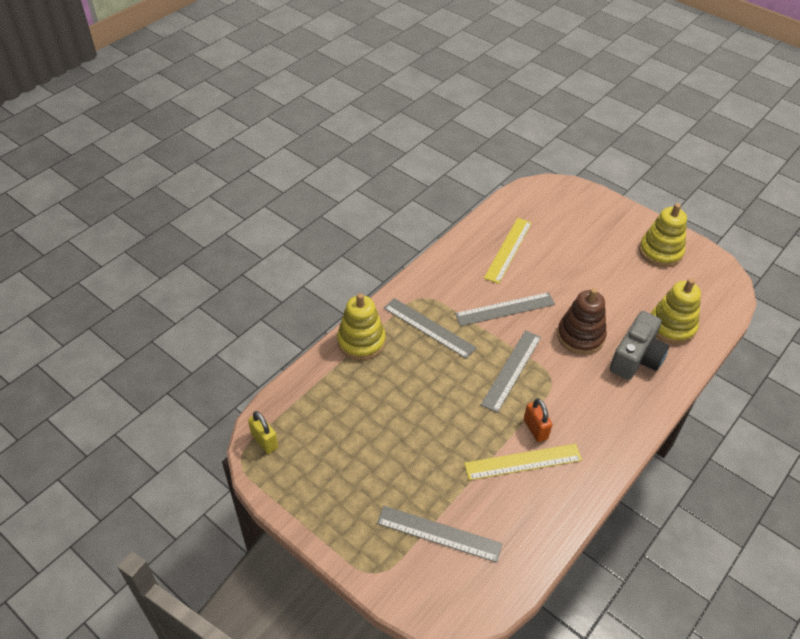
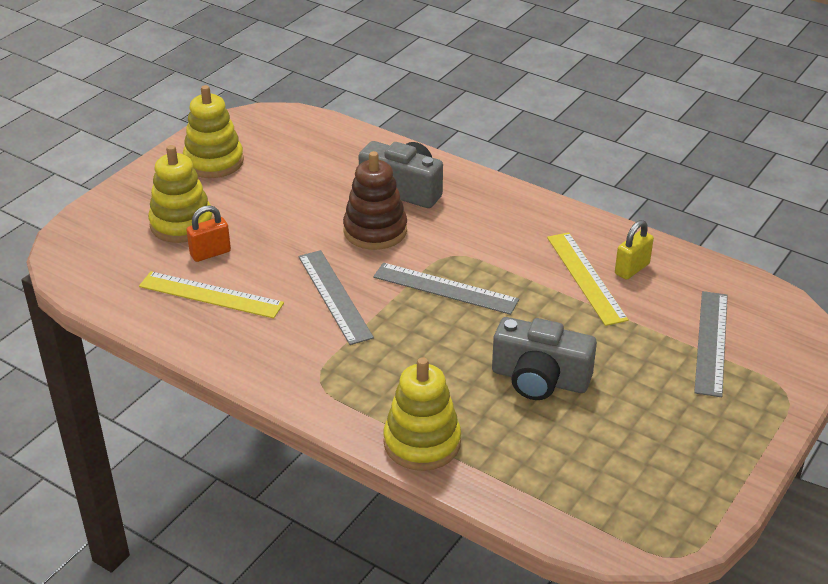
camera: 95 degrees left, 10 degrees down
yellow padlock [248,411,278,454] -> yellow padlock moved to [615,220,654,280]
grey ruler [384,298,477,359] -> none
orange padlock [524,398,552,442] -> orange padlock moved to [186,205,231,262]
yellow stacking toy [651,278,701,345] -> yellow stacking toy moved to [148,145,214,243]
none -> grey camera [492,317,597,400]

